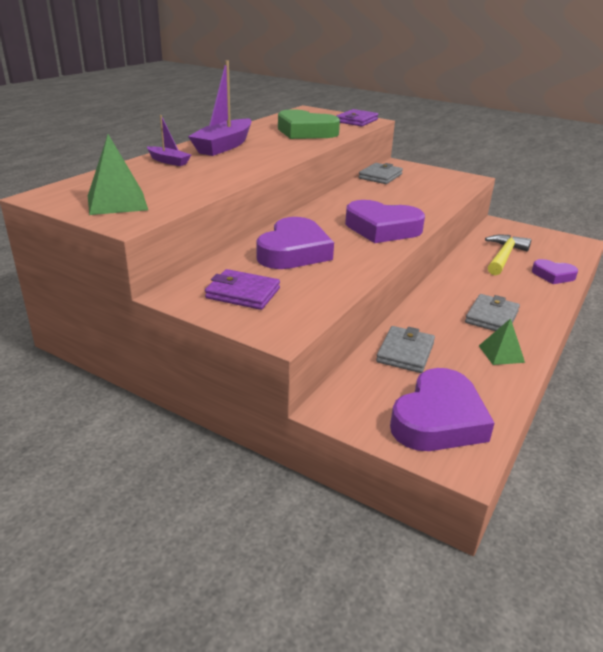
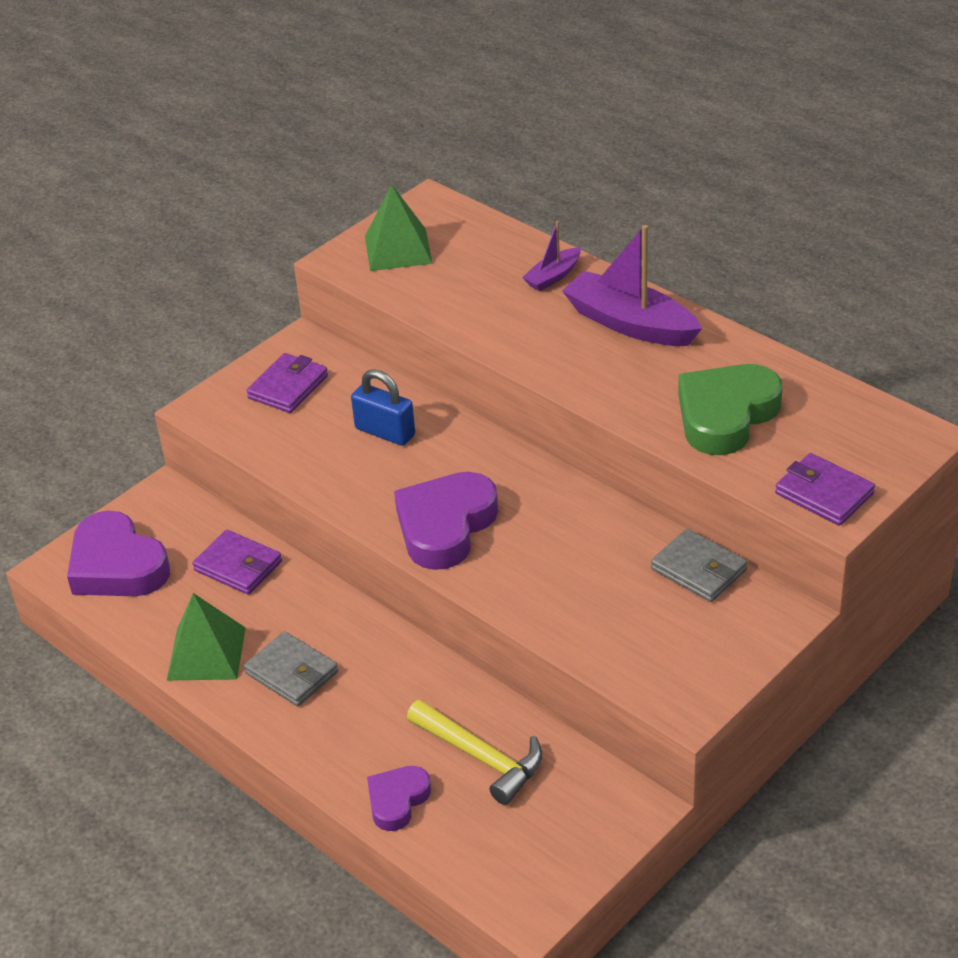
camera: 105 degrees right, 10 degrees up
purple heart [256,217,334,269] -> blue padlock [351,369,415,446]
grey wallet [376,326,435,373] -> purple wallet [193,530,282,595]
green pyramid [479,318,525,365] -> green pyramid [167,593,246,681], size x1.61

